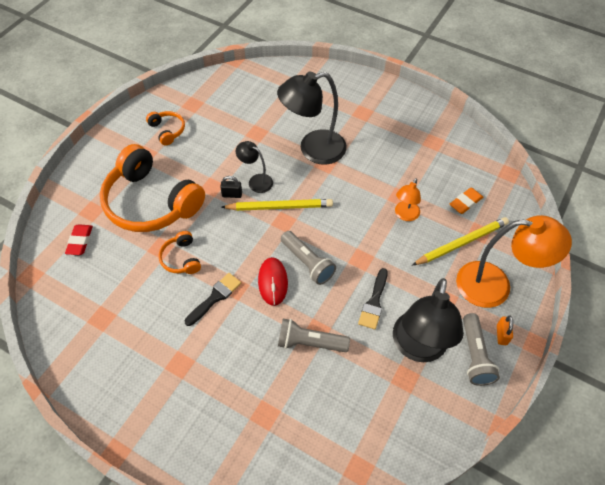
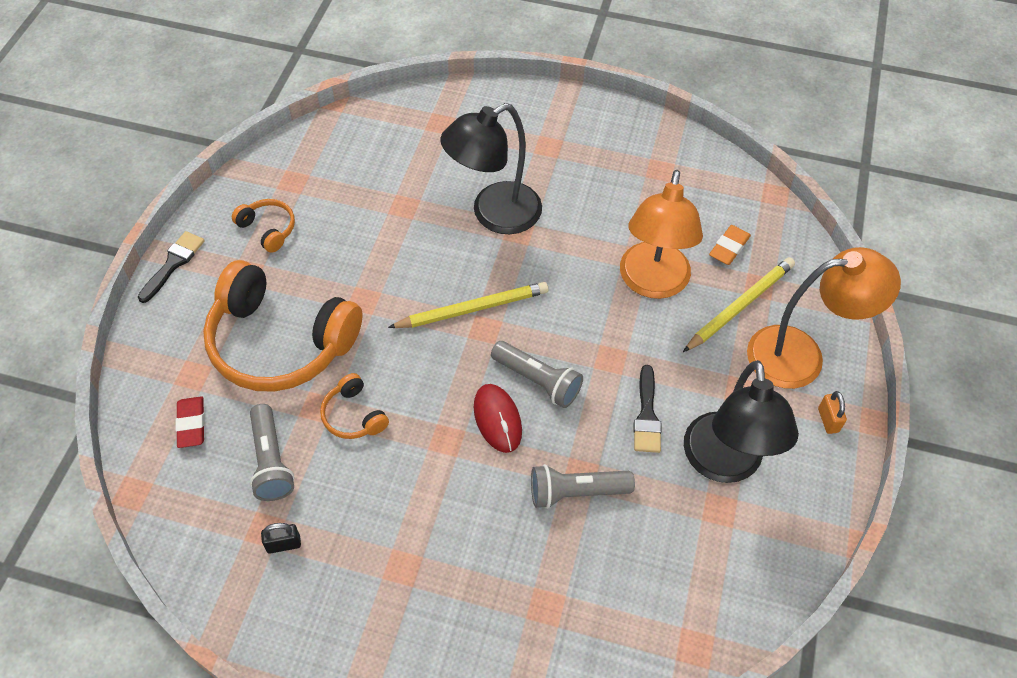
camera: 15 degrees left, 0 degrees up
black brush [185,273,241,326] -> black brush moved to [138,231,205,303]
black padlock [220,176,242,198] -> black padlock moved to [261,523,301,554]
black lamp [236,141,273,193] -> none
orange lamp [395,178,421,221] -> orange lamp [620,170,703,299], size x1.96
grey flashlight [463,313,500,386] -> grey flashlight moved to [250,404,294,501]

